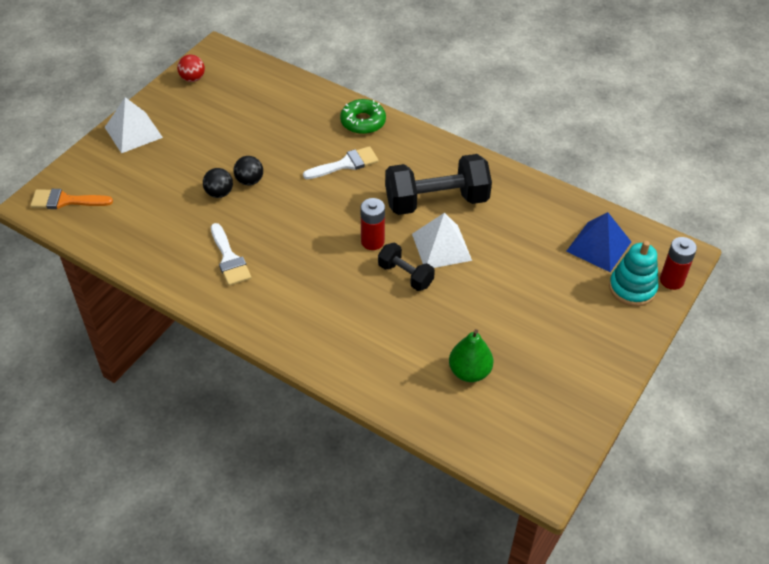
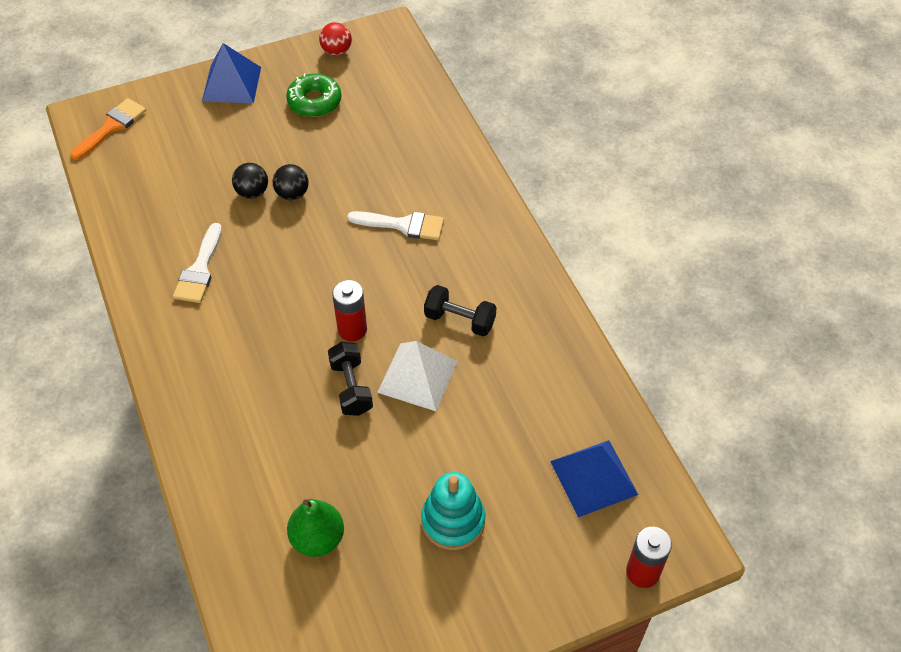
camera: 35 degrees right, 5 degrees up
orange brush [30,189,113,209] -> orange brush turned 90 degrees clockwise [70,98,146,160]
white pyramid [105,97,163,153] -> blue pyramid [202,43,261,103]
green donut [340,99,386,134] -> green donut moved to [286,73,341,117]
black dumbbell [385,154,492,215] -> black dumbbell [424,285,497,336], size x0.53
turquoise stacking toy [609,241,658,306] -> turquoise stacking toy moved to [421,472,486,550]

